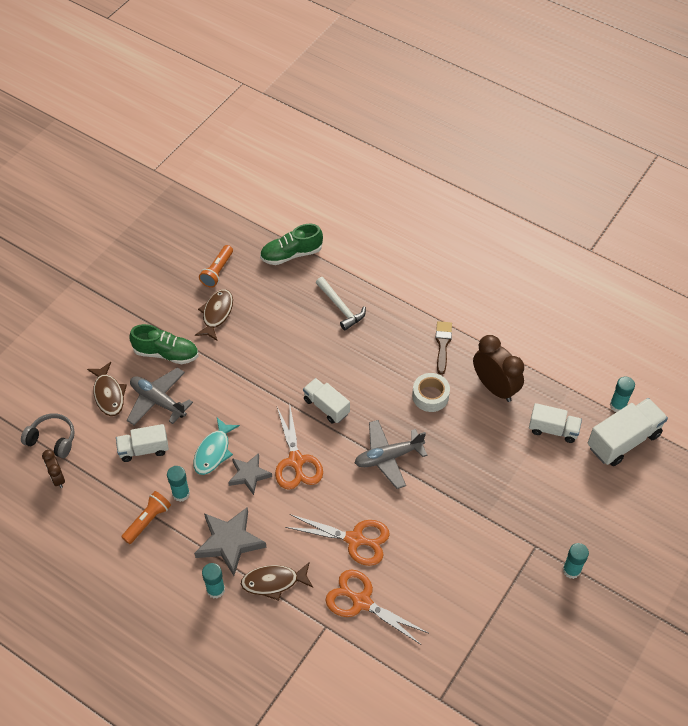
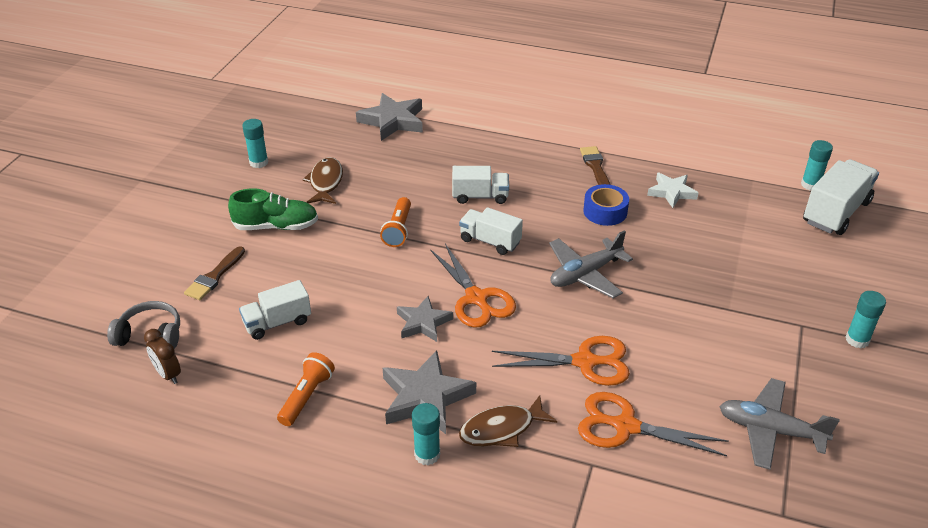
camera: 15 degrees left, 15 degrees down
brown fish [87,362,127,416] -> brown brush [184,246,245,300]
grey plane [127,367,193,425] -> grey plane moved to [719,378,840,470]
turquoise glue stick [167,466,190,502] -> turquoise glue stick moved to [242,119,268,168]
turquoise fish [193,418,240,475] -> none
orange flashlight [199,245,233,288] -> orange flashlight moved to [380,197,411,247]
green shoe [260,224,323,265] -> grey star [356,93,423,141]
white hammer [316,277,366,331] -> none
white tape [412,373,450,412] -> blue tape [583,184,629,226]
brown clock [473,335,524,402] -> white star [647,173,698,208]
white truck [529,403,582,443] -> white truck moved to [452,166,509,204]

